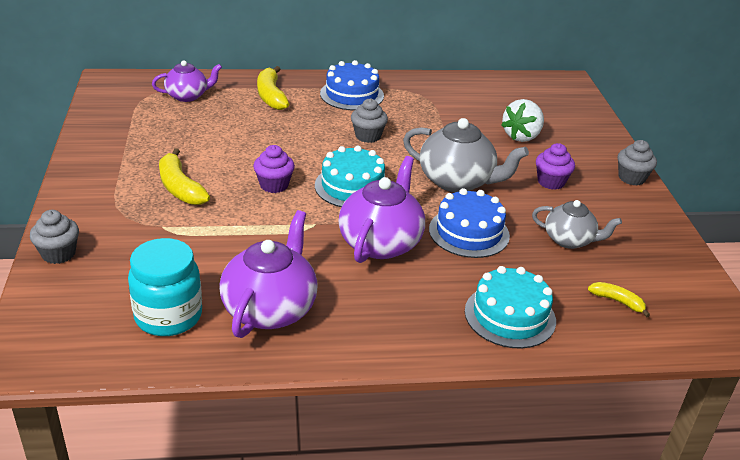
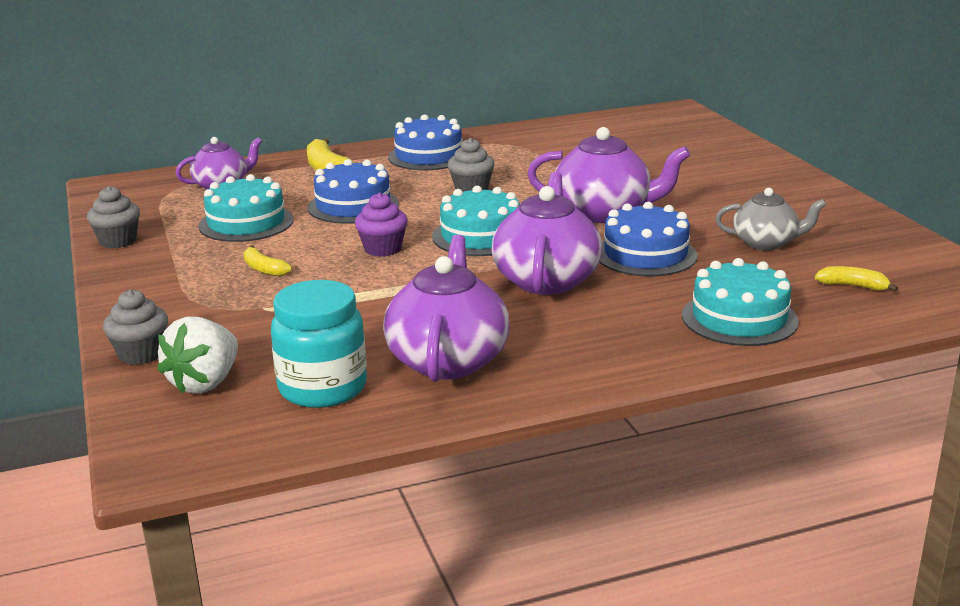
camera: 10 degrees left, 10 degrees down
yellow banana [159,148,210,205] -> yellow banana [243,245,292,277], size x0.58
grey teapot [403,118,529,192] -> purple teapot [527,127,690,223]
white strawberry [501,99,544,142] -> white strawberry moved to [157,317,238,394]
purple cupcake [536,143,575,190] -> none
grey cupcake [618,140,657,186] -> grey cupcake moved to [87,186,140,249]
none -> turquoise cake [198,174,294,242]
none -> blue cake [308,159,399,224]

